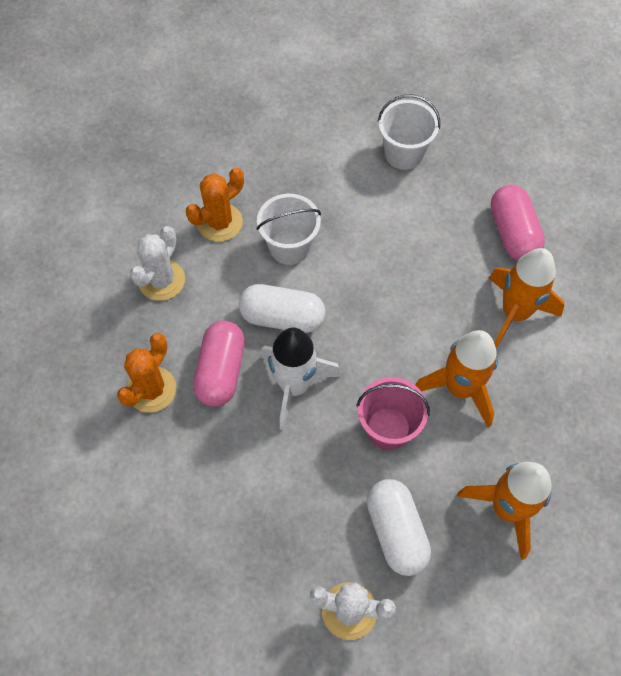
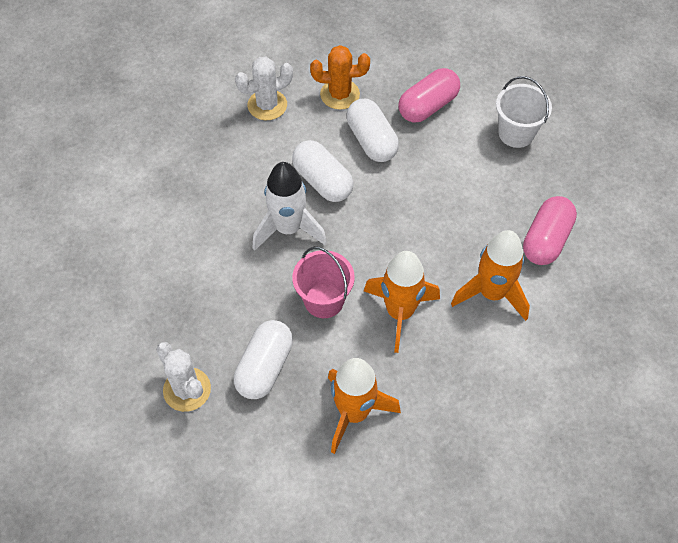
camera: 40 degrees right, 5 degrees down
orange cactus [117,333,177,413] -> none
pink capsule [193,321,245,407] -> pink capsule moved to [399,68,460,123]
white bucket [256,194,321,265] -> white capsule [347,99,399,162]

